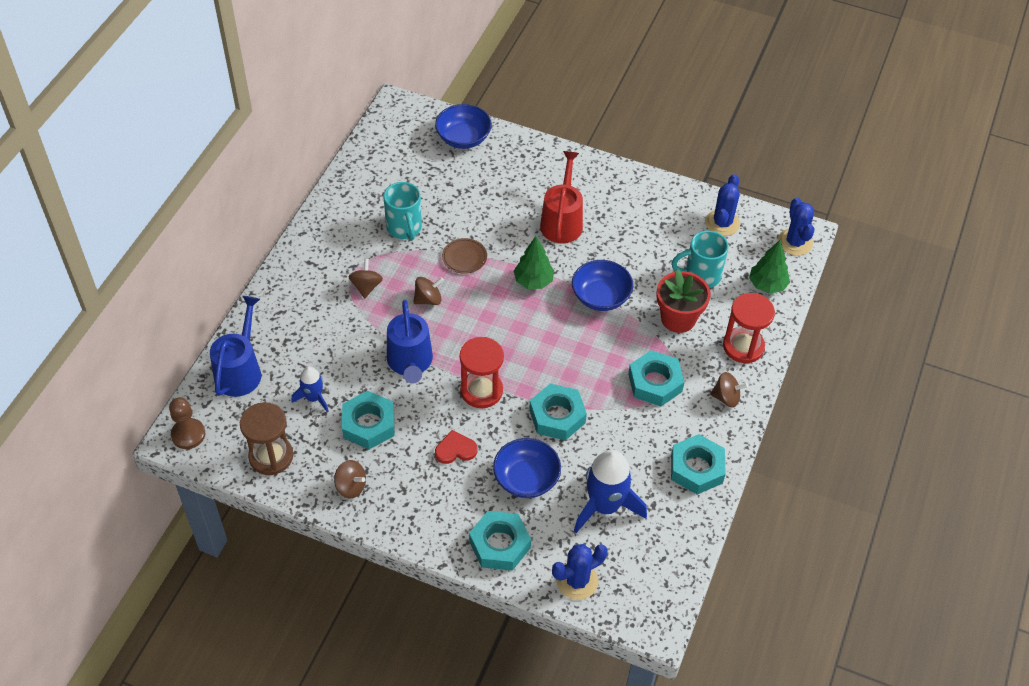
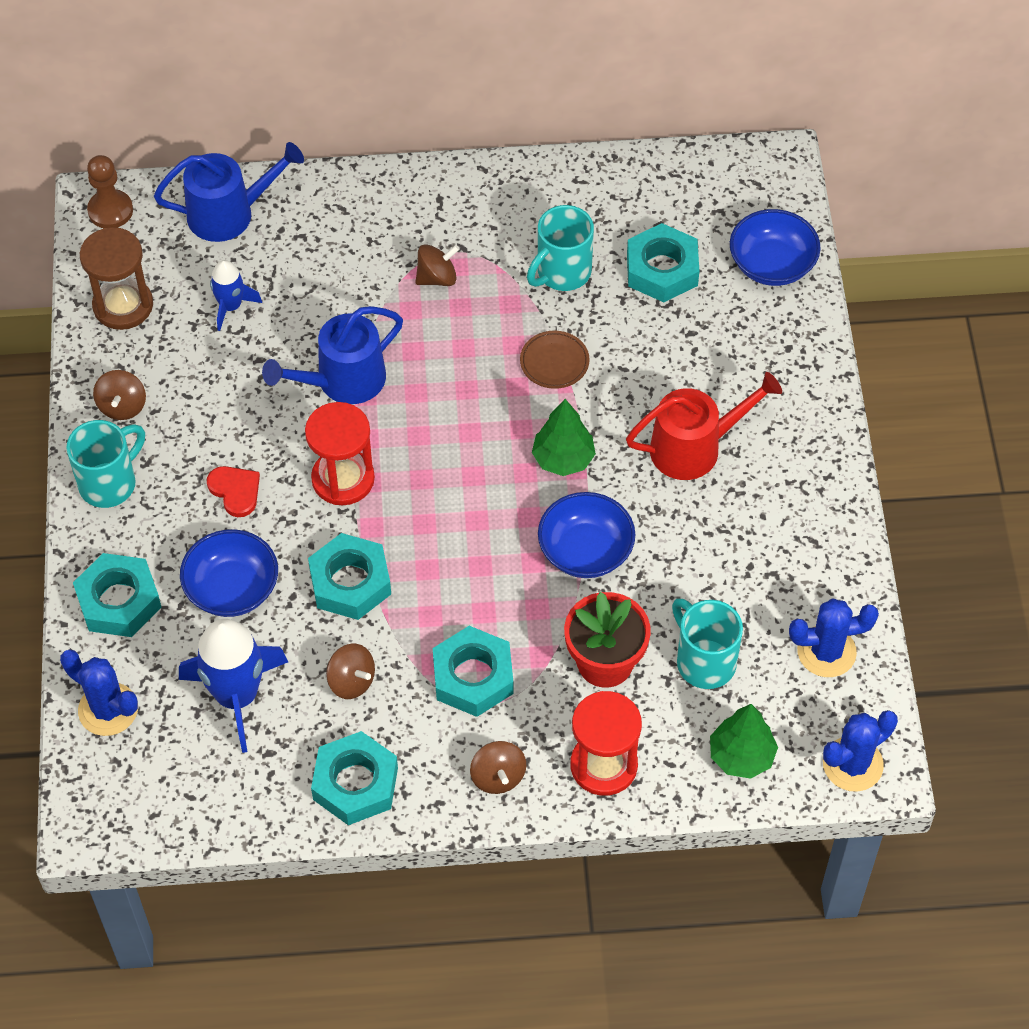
camera: 65 degrees right, 5 degrees up
turquoise nut [342,391,395,449] -> turquoise nut moved to [627,223,699,302]
brown spinning top [413,277,444,305] -> brown spinning top moved to [326,644,375,699]
none -> turquoise mug [66,420,145,508]

